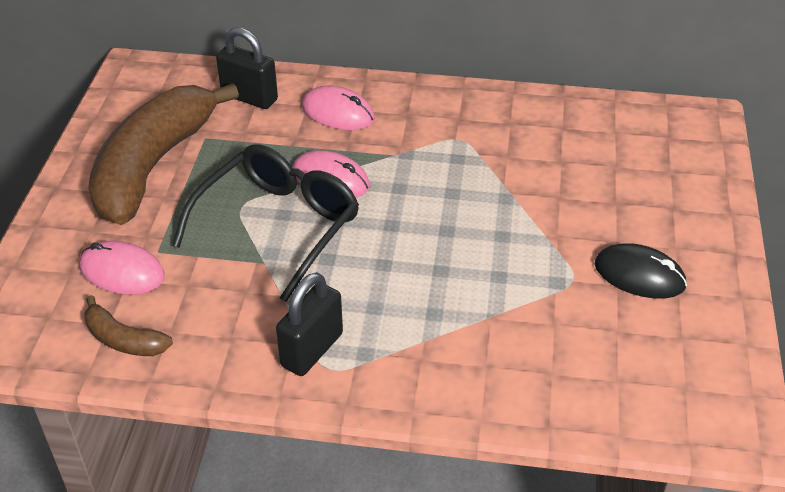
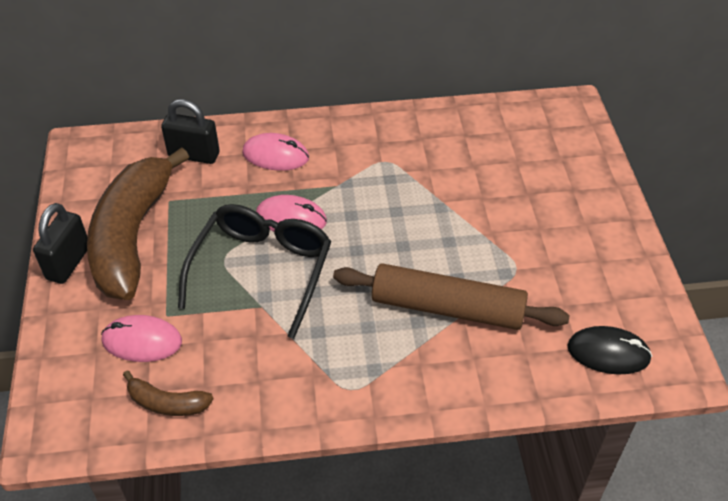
camera: 15 degrees left, 5 degrees up
black padlock [276,272,343,376] -> black padlock moved to [33,203,88,284]
black mouse [595,243,687,299] -> black mouse moved to [567,326,652,375]
none -> brown rolling pin [333,263,570,330]

